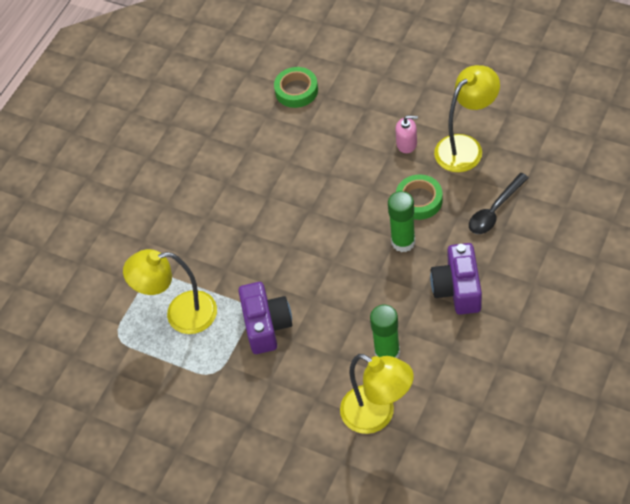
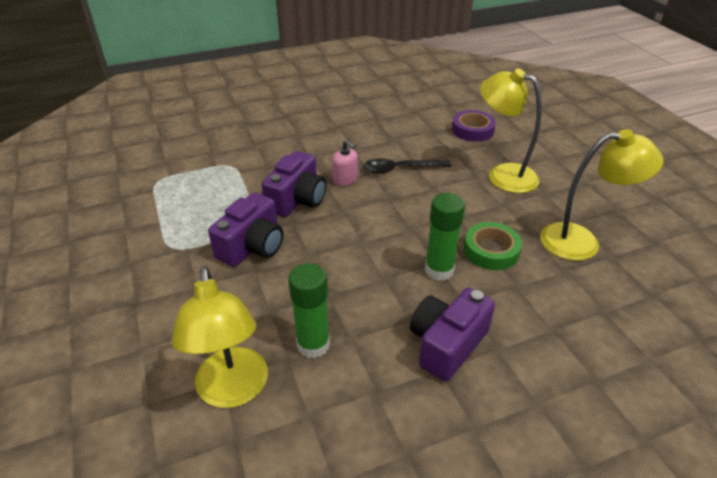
camera: 35 degrees right, 15 degrees down
yellow lamp [123,249,217,334] -> yellow lamp moved to [480,69,541,193]
green tape [274,67,318,108] -> purple tape [452,110,496,142]
pink soap dispenser [395,115,418,153] -> pink soap dispenser moved to [332,140,358,186]
black spoon [469,173,529,234] -> black spoon moved to [363,158,451,173]
none -> purple camera [262,151,326,217]

